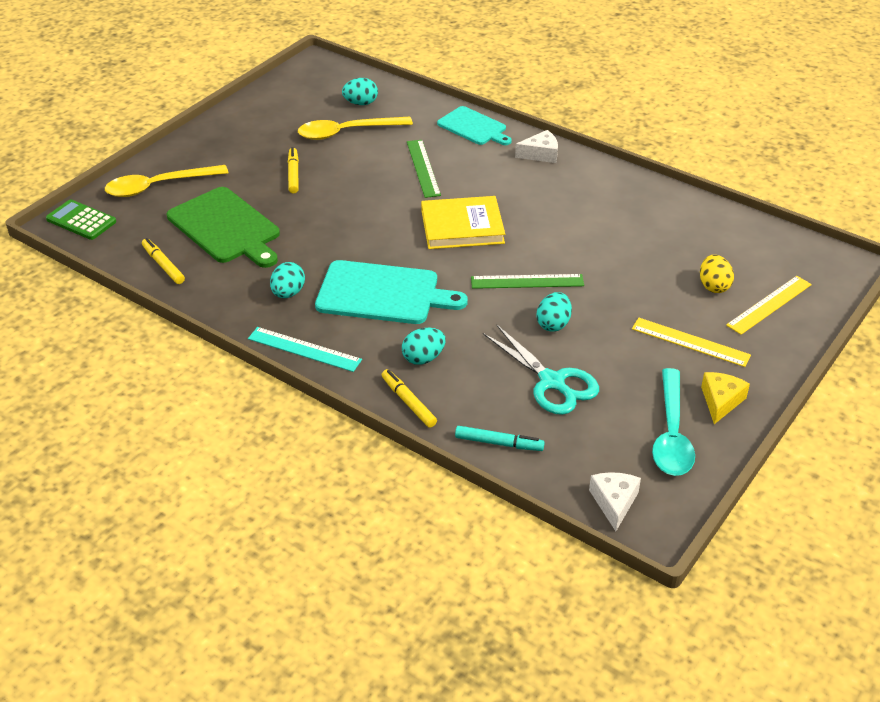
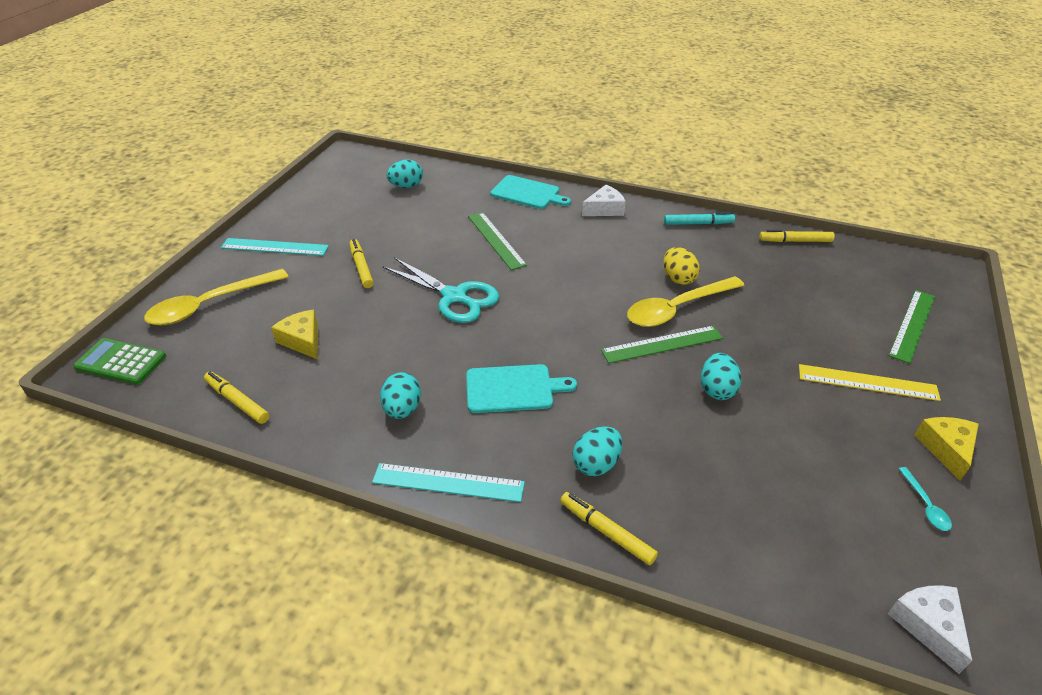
camera: 15 degrees left, 0 degrees up
green cutting board [167,187,280,268] -> yellow cheese [271,310,318,359]
yellow spoon [298,117,413,140] -> yellow spoon moved to [627,276,745,327]
turquoise cutting board [315,260,468,324] -> turquoise cutting board [466,364,577,413], size x0.64
yellow book [421,196,505,249] -> none
turquoise marker [455,426,545,451] -> turquoise marker moved to [664,212,735,225]
turquoise scissors [483,324,599,415] -> turquoise scissors moved to [383,257,499,323]
turquoise spoon [652,368,695,476] -> turquoise spoon [899,467,952,531], size x0.42
yellow egg [700,255,734,293] -> yellow egg moved to [663,247,700,285]
yellow ruler [726,276,812,335] -> green ruler [889,290,935,364]
none -> turquoise ruler [221,238,329,256]
none -> yellow marker [759,230,835,242]

